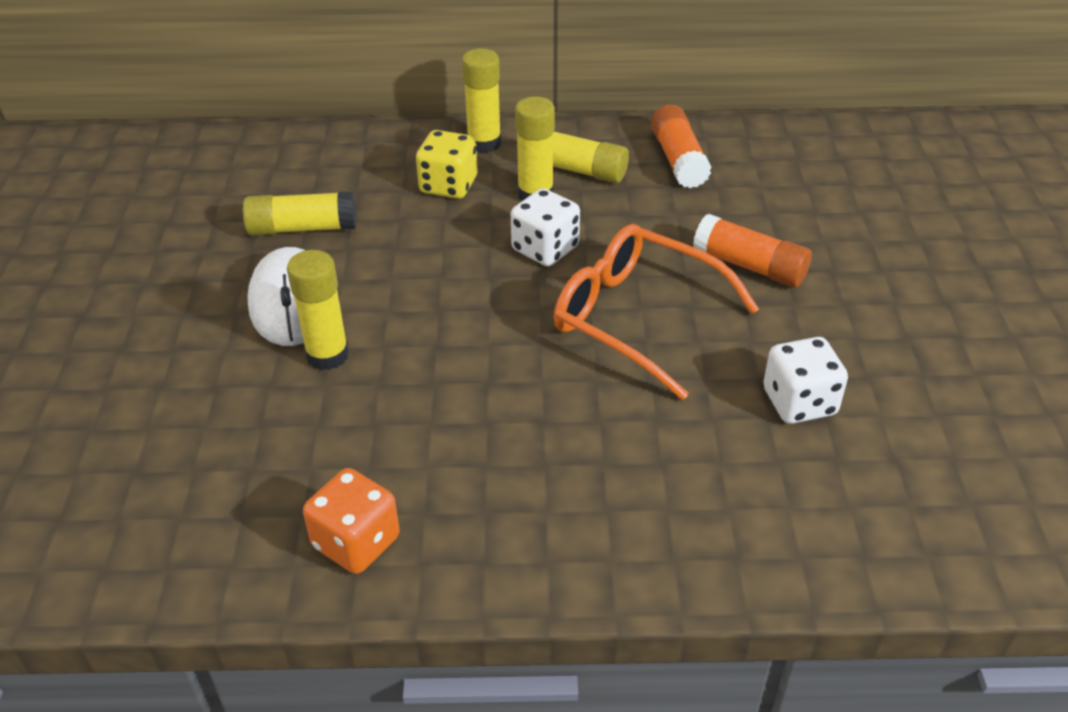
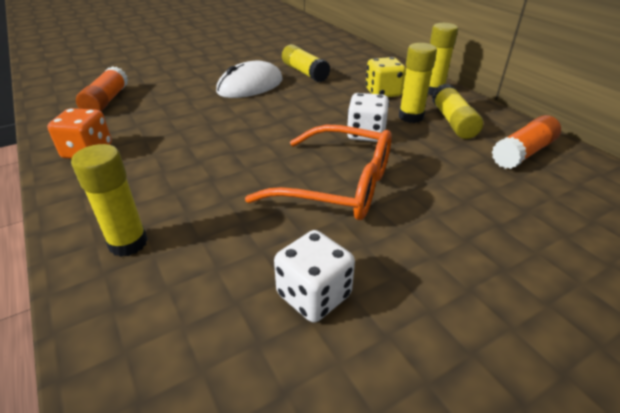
camera: 60 degrees right, 5 degrees down
yellow glue stick [287,250,349,370] -> yellow glue stick moved to [71,144,148,257]
orange glasses [554,224,759,400] -> orange glasses turned 105 degrees clockwise [245,125,391,220]
orange glue stick [693,214,812,288] -> orange glue stick moved to [76,66,128,112]

